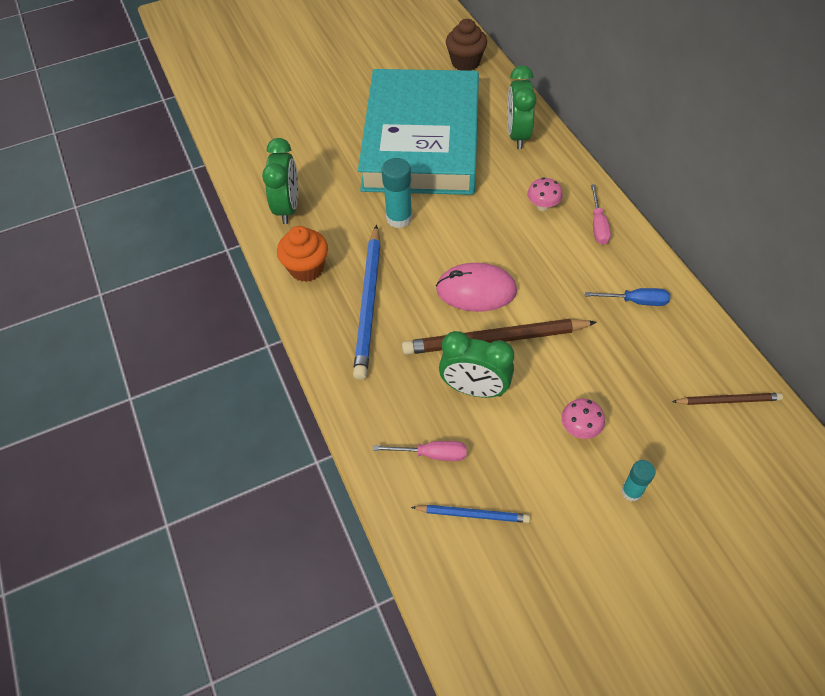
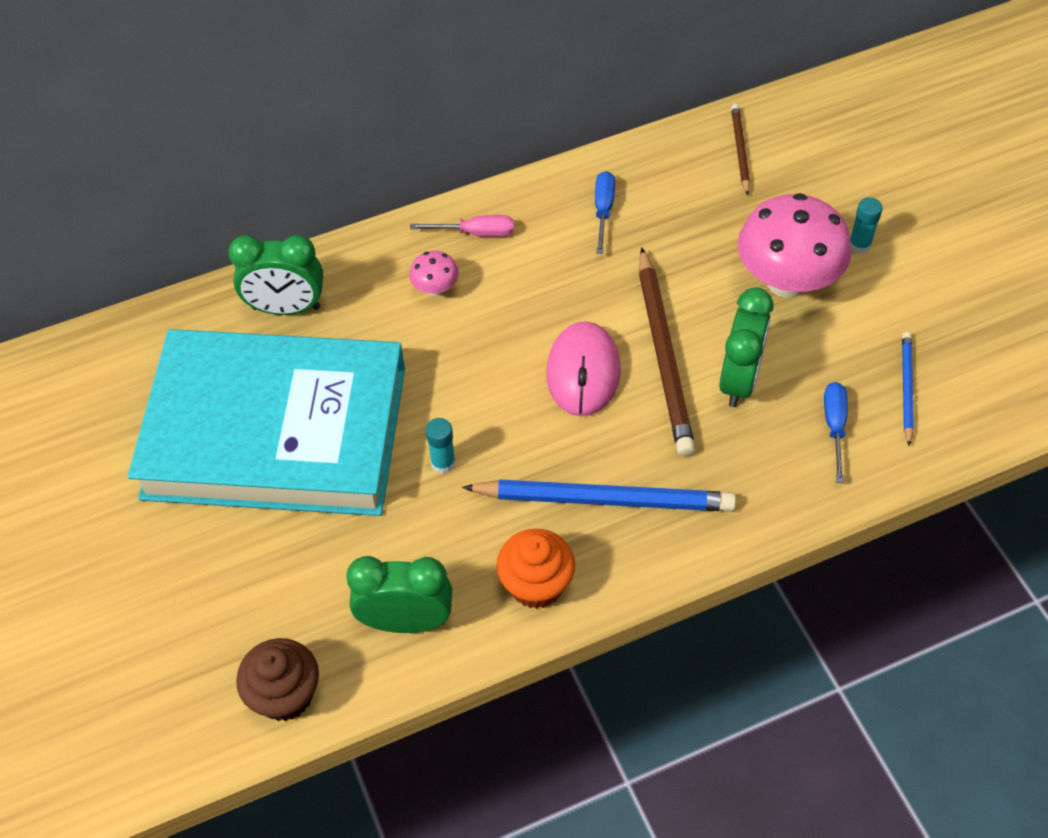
camera: 90 degrees left, 0 degrees up
pink screwdriver [373,441,467,461] -> blue screwdriver [824,382,848,483]
turquoise glue stick [382,158,412,228] -> turquoise glue stick [426,418,456,474], size x0.62
brown cupcake [446,19,487,71] -> brown cupcake moved to [236,638,319,721]
pink mushroom [561,399,605,439] -> pink mushroom [738,193,852,298], size x2.24

